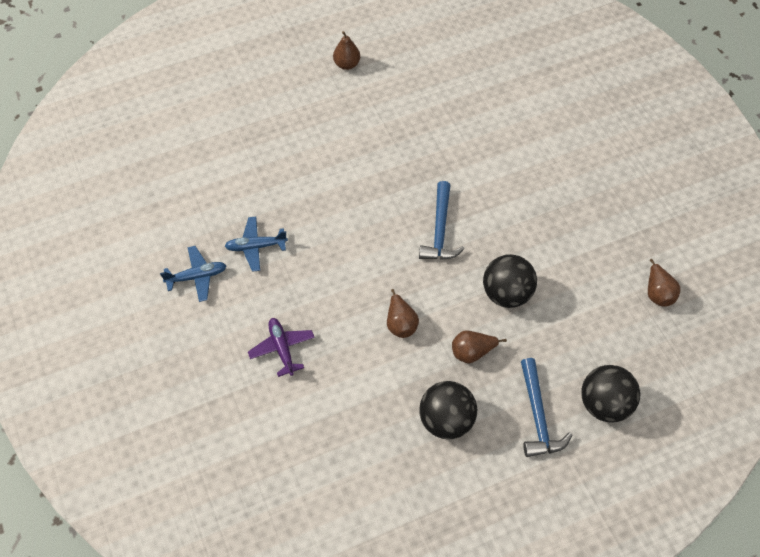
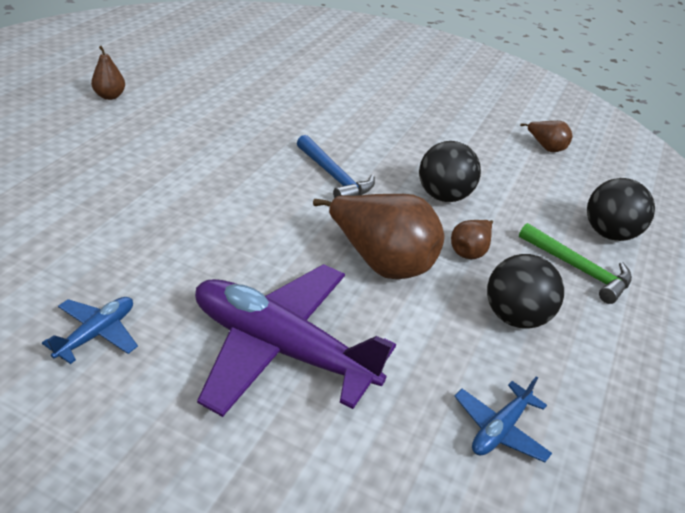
camera: 45 degrees left, 20 degrees down
blue plane [225,217,288,272] -> blue plane moved to [454,376,552,462]
purple plane [248,318,315,377] -> purple plane [195,264,396,417], size x2.22
brown pear [387,289,419,338] -> brown pear [313,194,445,279], size x2.05
blue hammer [521,358,572,457] -> green hammer [519,223,632,304]

